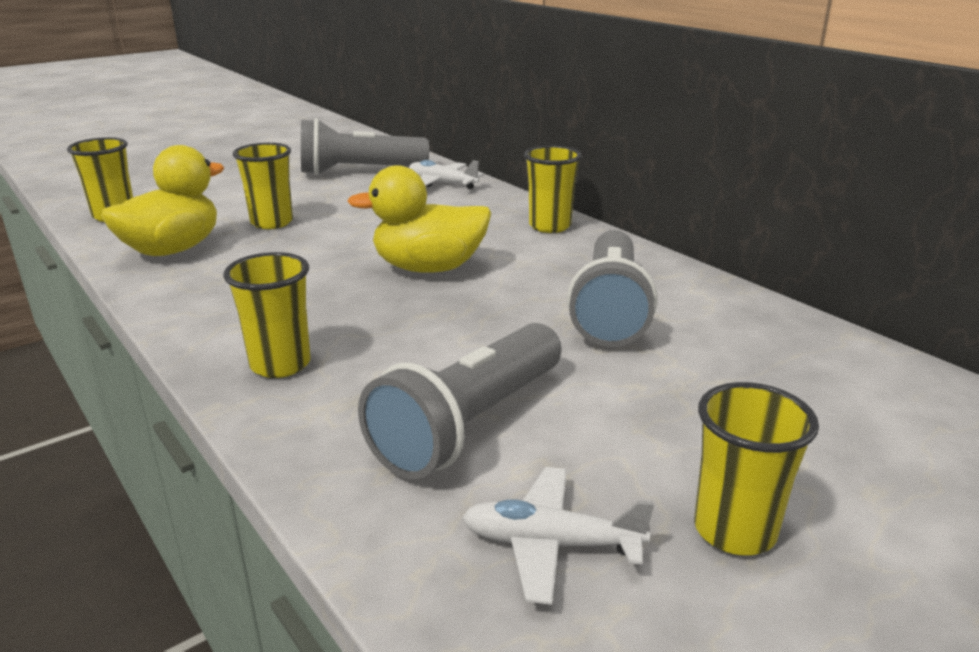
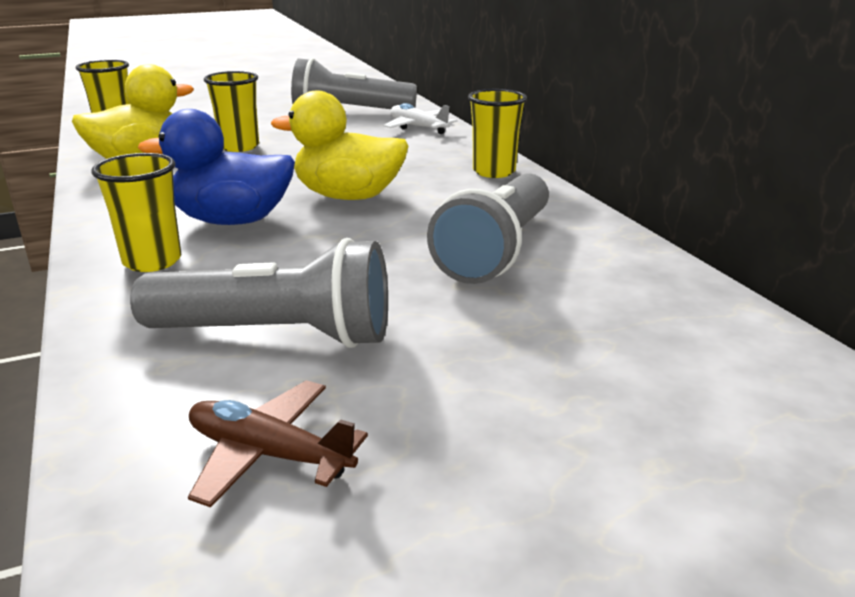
camera: 15 degrees right, 0 degrees up
grey flashlight [358,323,561,479] -> grey flashlight turned 135 degrees counterclockwise [130,238,388,348]
white plane [462,467,654,605] -> brown plane [188,380,368,508]
yellow cup [694,382,819,555] -> none
none -> blue duck [138,109,295,225]

